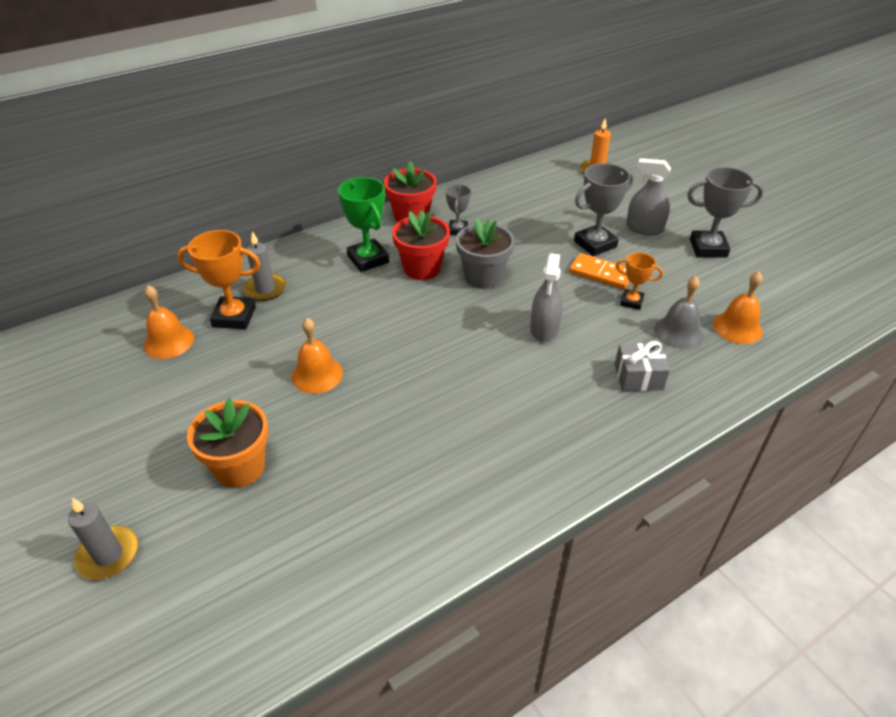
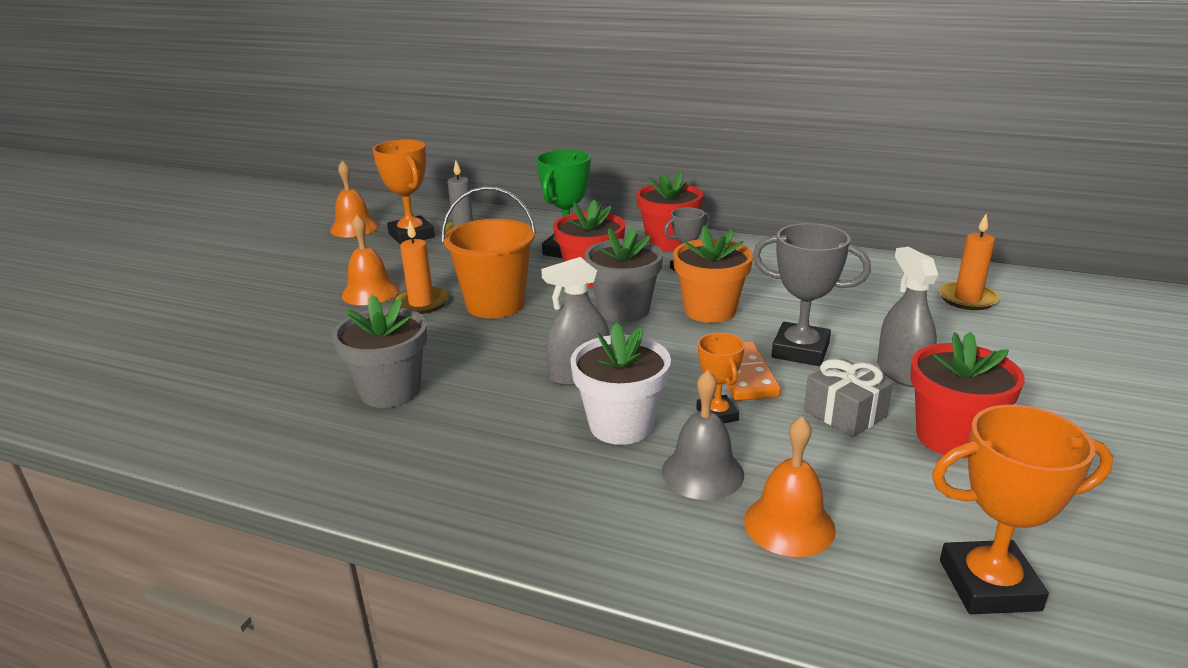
camera: 55 degrees right, 15 degrees down
grey candle [68,498,138,580] -> none
orange flower pot [187,398,268,488] -> orange flower pot moved to [673,225,753,323]
grey gift [615,341,670,391] -> grey gift moved to [804,358,893,437]
grey trophy [687,167,764,258] -> red flower pot [910,332,1025,458]
none -> grey flower pot [332,295,427,408]
none -> orange candle [393,221,448,314]
none -> orange bucket [442,186,536,319]
none -> white flower pot [570,322,671,445]
none -> orange trophy [932,405,1113,614]

